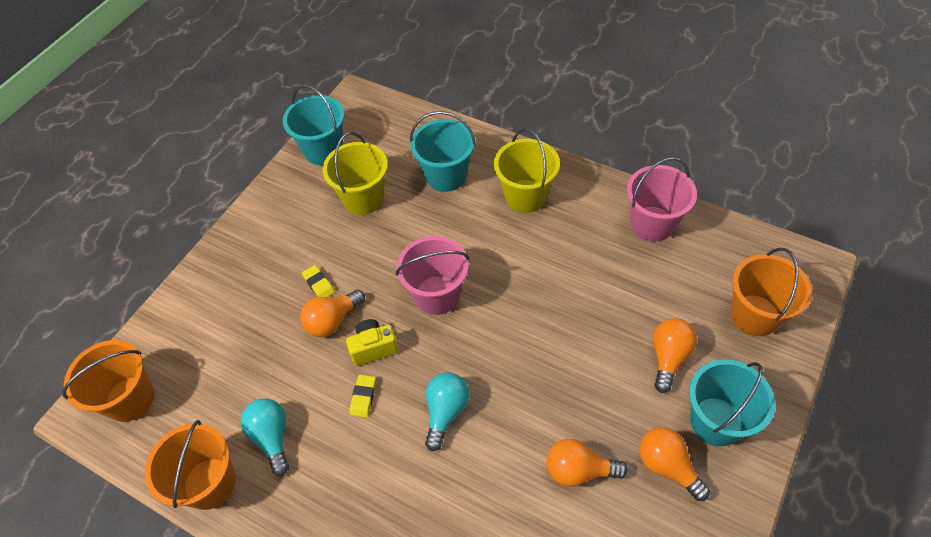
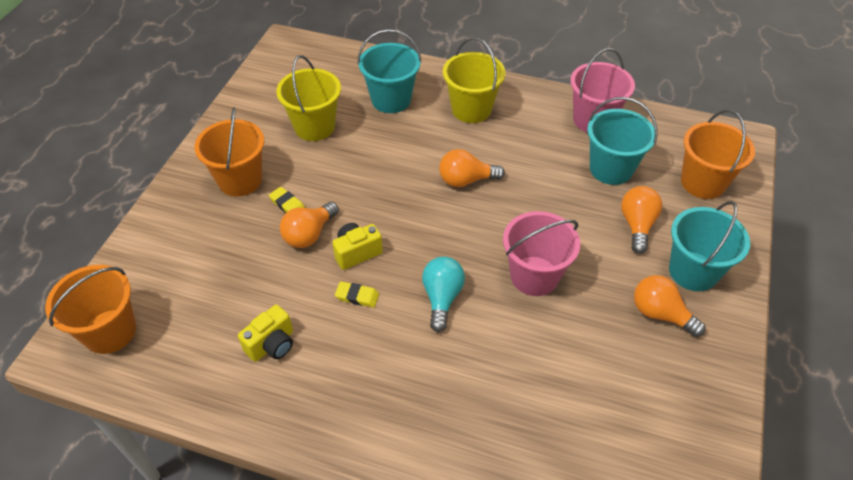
camera: 15 degrees left, 5 degrees down
orange bucket [145,420,236,510] -> orange bucket moved to [195,107,264,196]
turquoise light bulb [241,399,289,476] -> yellow camera [238,305,293,362]
turquoise bucket [283,85,344,165] -> turquoise bucket moved to [587,97,658,185]
yellow eraser [350,375,376,417] -> yellow eraser turned 75 degrees counterclockwise [335,281,379,308]
pink bucket [396,236,469,315] -> pink bucket moved to [503,211,580,296]
orange light bulb [547,439,628,487] -> orange light bulb moved to [439,149,505,187]

